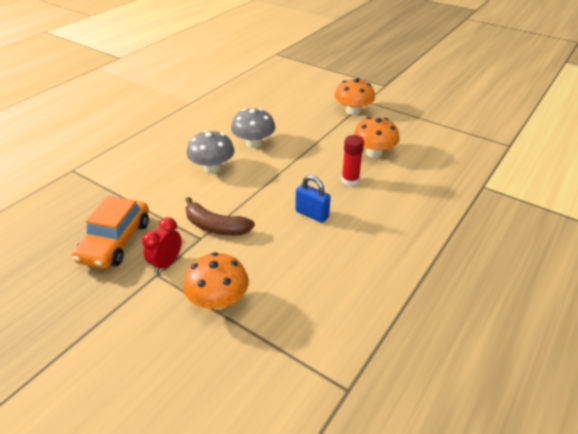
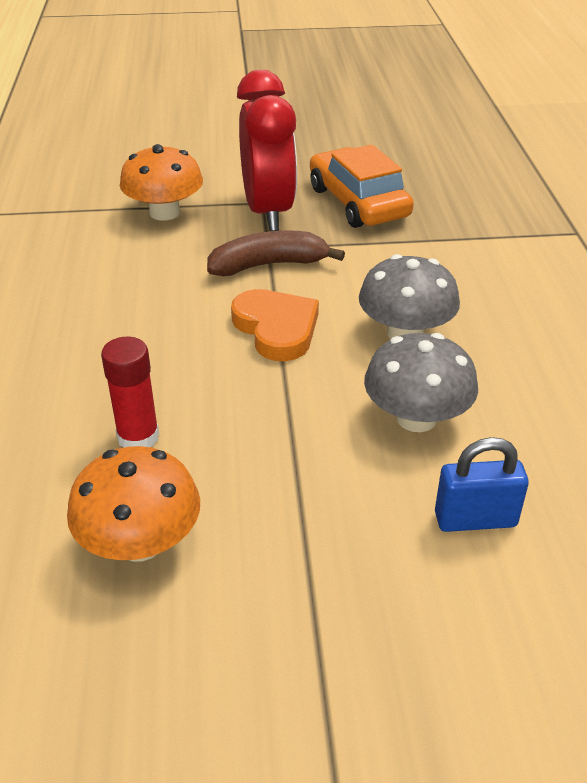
camera: 140 degrees right, 0 degrees up
red clock [142,217,182,273] -> red clock [237,70,297,231], size x1.89
blue padlock [296,175,331,223] -> blue padlock moved to [435,437,529,532]
orange mushroom [335,78,375,115] -> none
none -> orange heart [231,289,319,361]

